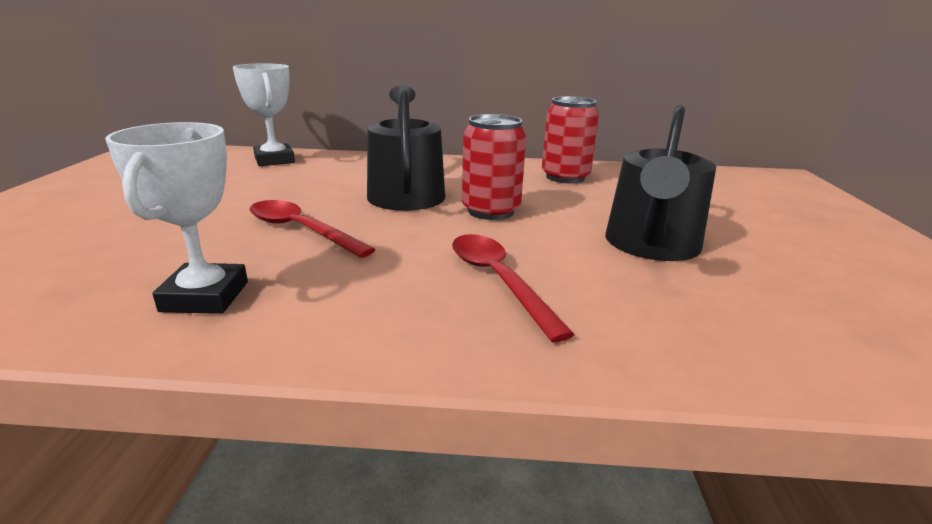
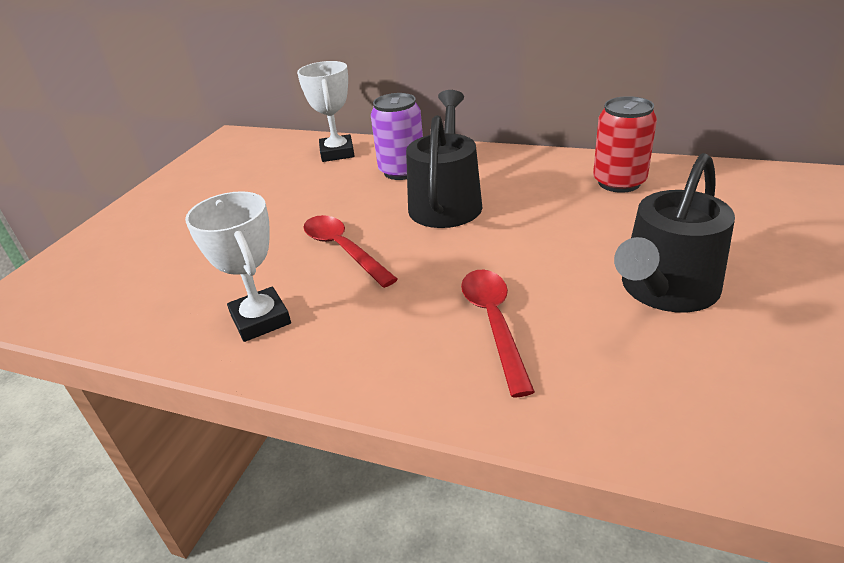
camera: 20 degrees right, 10 degrees up
white trophy [106,122,248,314] -> white trophy turned 45 degrees counterclockwise [185,191,291,342]
red can [462,114,526,220] -> none
none -> purple can [371,93,423,180]

